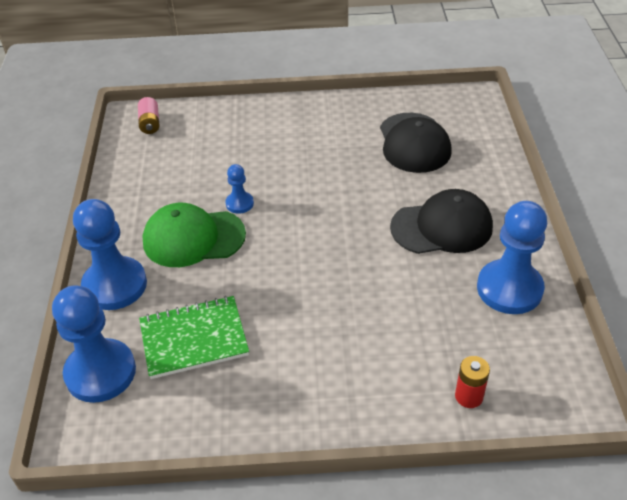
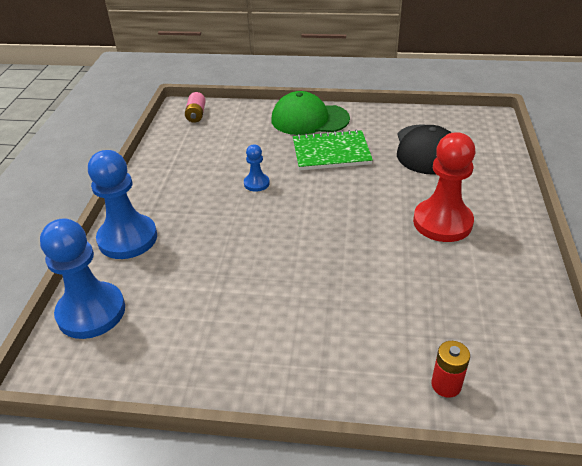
camera: 10 degrees right, 5 degrees down
green notebook [139,296,249,379] -> green notebook moved to [293,129,373,170]
green cap [143,203,246,267] -> green cap moved to [271,91,350,135]
black cap [390,189,493,254] -> red pawn [413,132,475,242]
blue pawn [477,201,547,314] -> none

